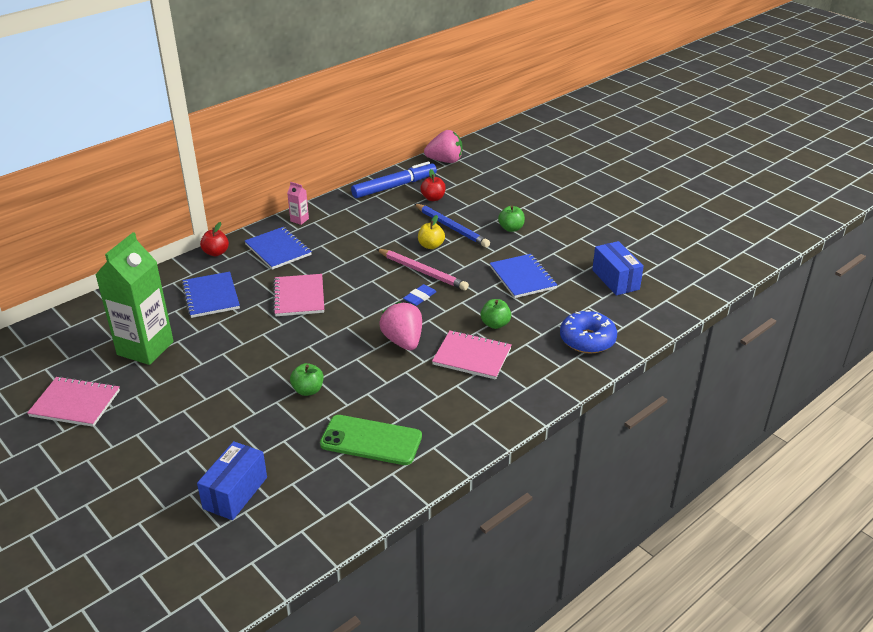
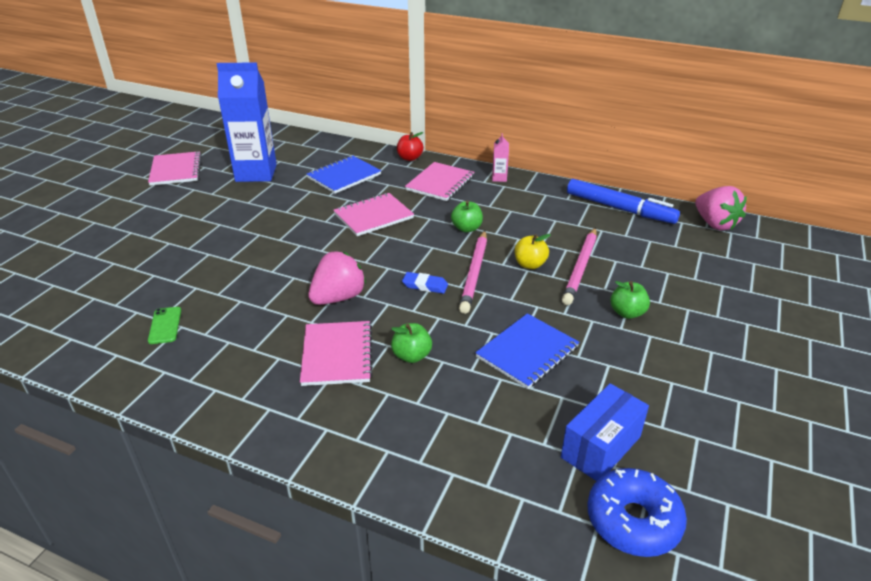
camera: 65 degrees right, 0 degrees up
green carton [95,232,174,365] -> blue carton [217,62,277,182]
blue box [197,441,267,520] -> none
blue notebook [245,227,312,270] -> pink notebook [405,162,474,201]
green apple [290,363,324,396] -> green apple moved to [451,201,483,232]
green phone [320,415,422,465] -> green phone [148,307,181,344], size x0.51
blue pencil [414,203,490,248] -> pink pencil [562,227,597,305]
red apple [420,169,446,201] -> none
blue donut [560,310,617,354] -> blue donut moved to [587,468,687,557]

